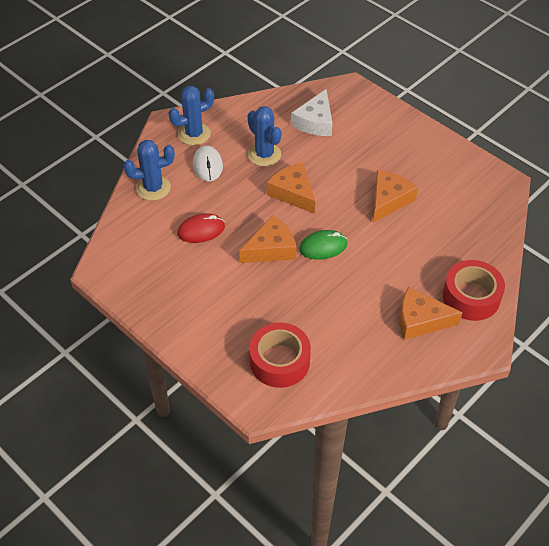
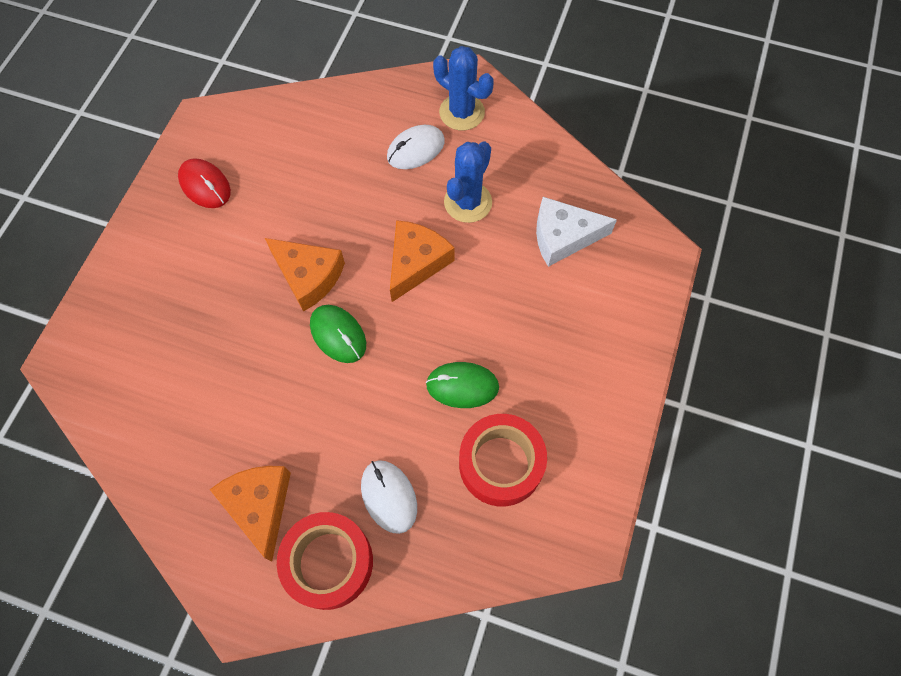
camera: 65 degrees right, 15 degrees up
blue cactus [124,140,175,201] -> none
red mouse [177,213,225,243] -> red mouse moved to [178,158,231,208]
red tape [249,322,311,388] -> red tape moved to [459,414,547,506]
orange cheese [373,170,418,223] -> green mouse [426,362,499,408]
none -> white mouse [361,460,417,534]

